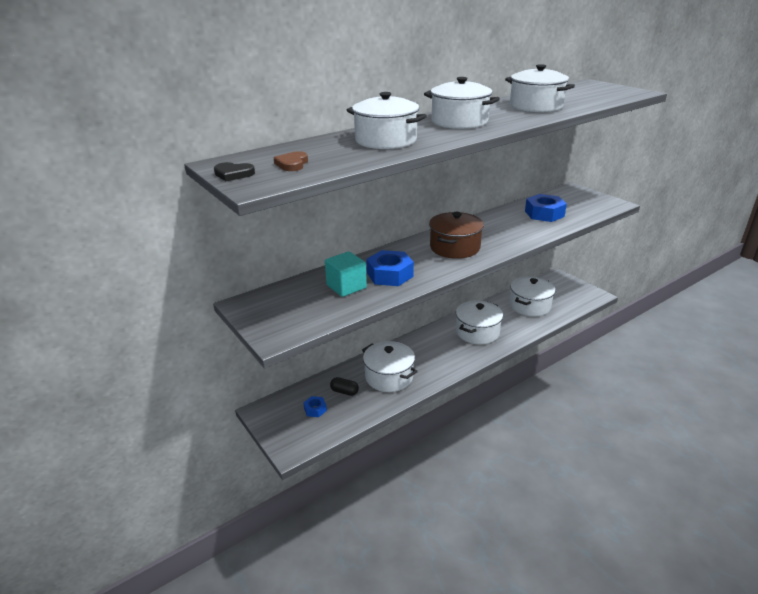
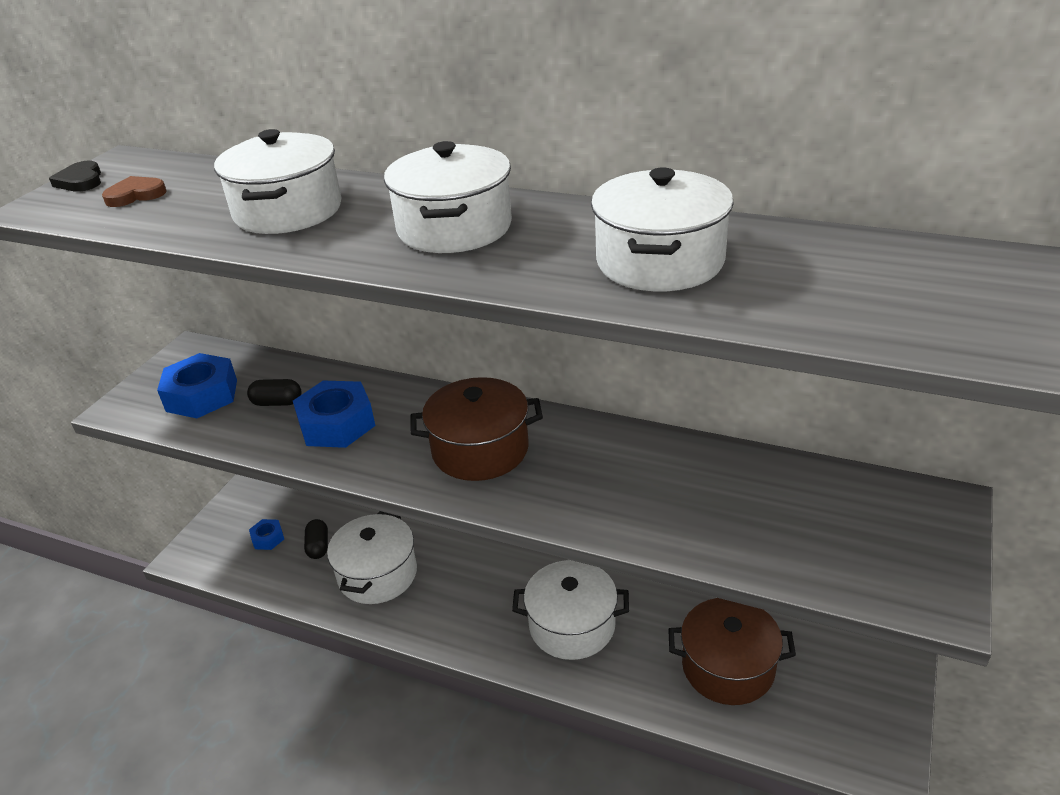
camera: 60 degrees right, 5 degrees up
turquoise cube [325,251,367,297] -> black capsule [247,379,301,406]
white pot [510,276,555,317] -> brown pot [668,598,796,705]
blue nut [525,194,567,222] -> blue nut moved to [157,353,237,418]

